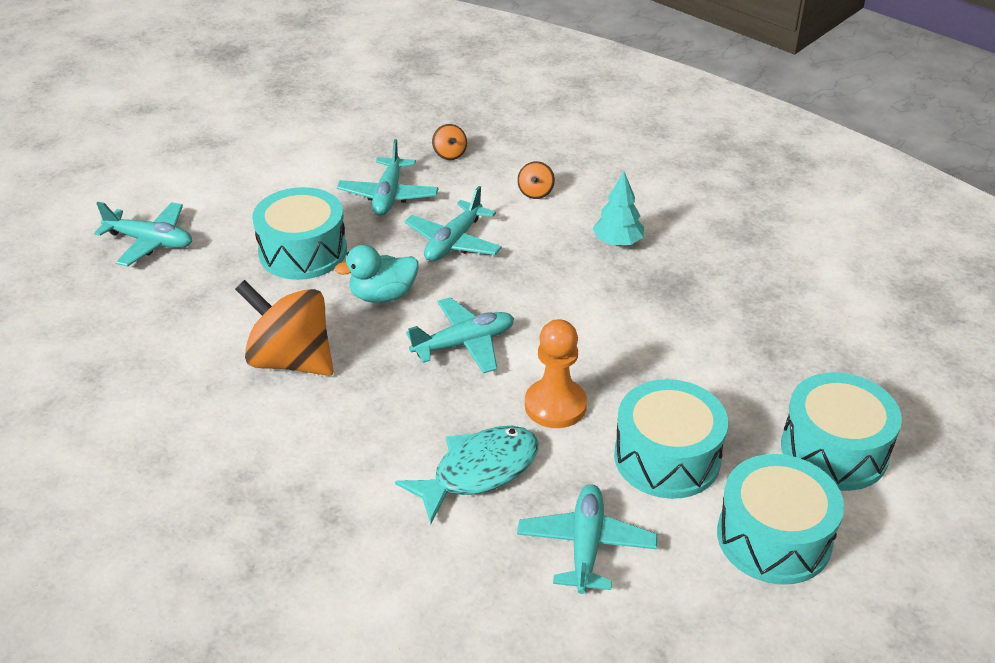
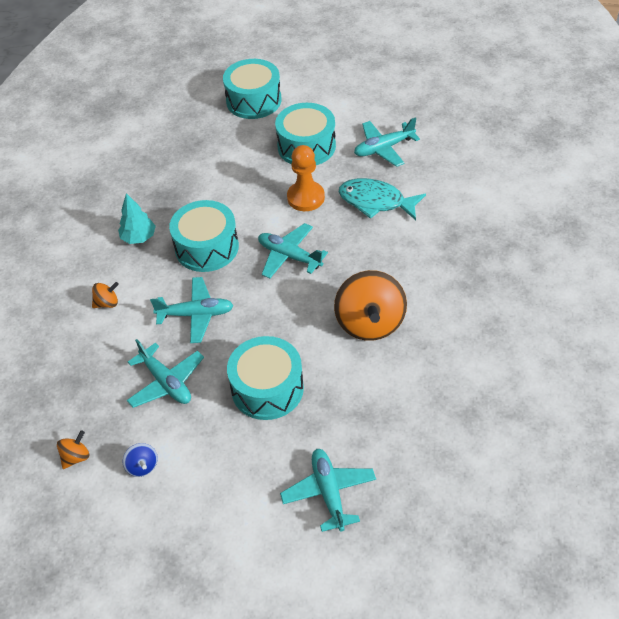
camera: 120 degrees left, 10 degrees up
turquoise duck [334,245,418,303] -> none
turquoise plane [337,139,439,216] -> turquoise plane turned 75 degrees clockwise [127,339,204,408]
orange spinning top [432,124,467,160] -> orange spinning top moved to [57,430,89,469]
turquoise drum [717,454,844,585] -> turquoise drum moved to [169,200,239,272]
none -> blue spinning top [123,443,158,477]

